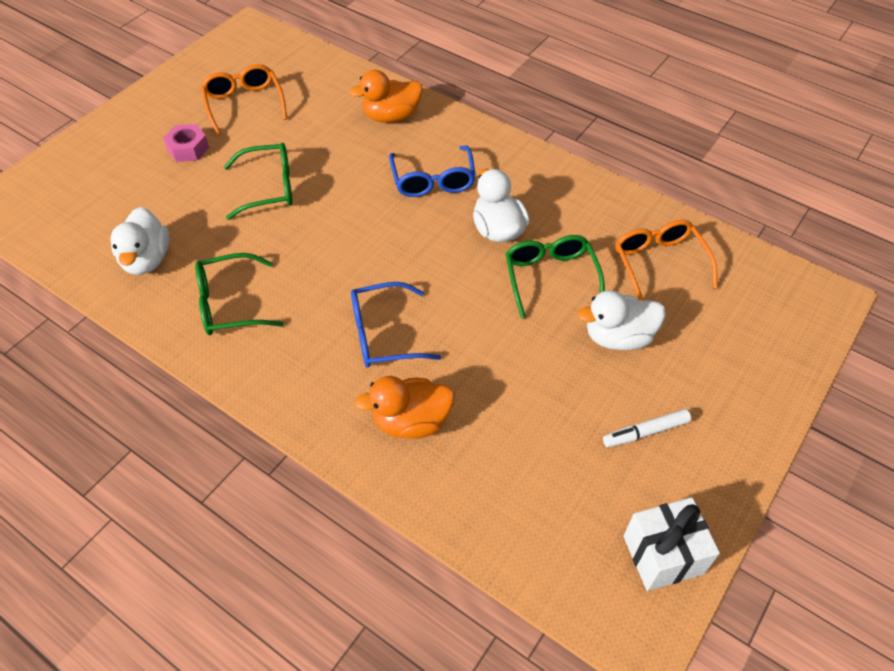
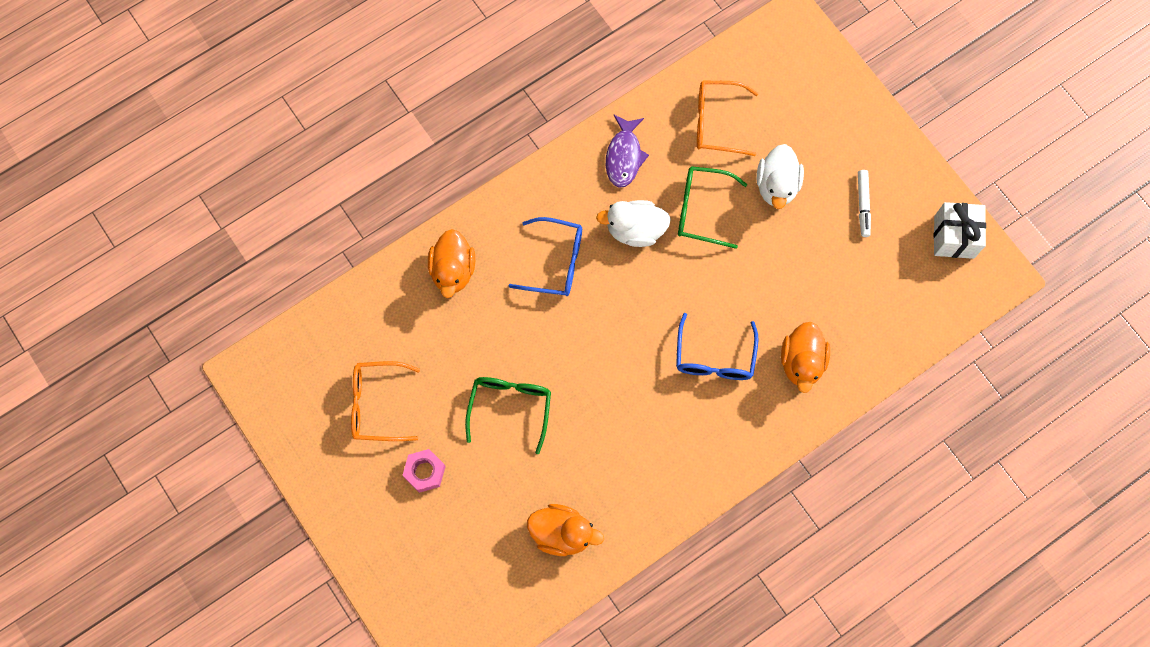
camera: 70 degrees left, 20 degrees up
white duck [110,207,169,275] -> orange duck [527,504,604,556]
green glasses [195,253,284,335] -> none
none -> purple fish [606,115,649,188]

